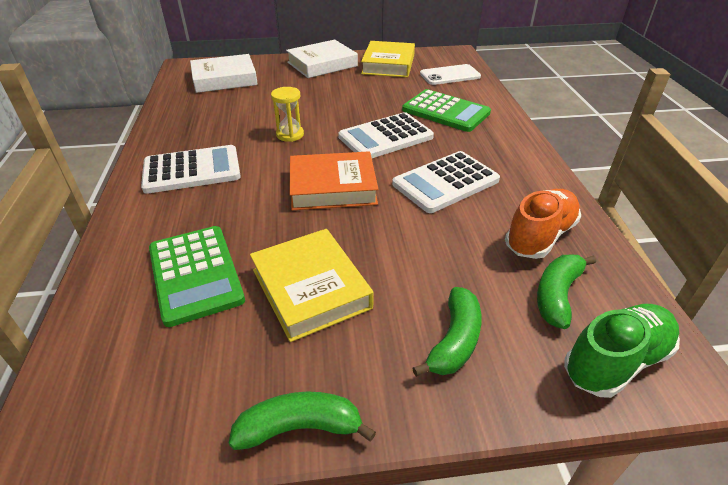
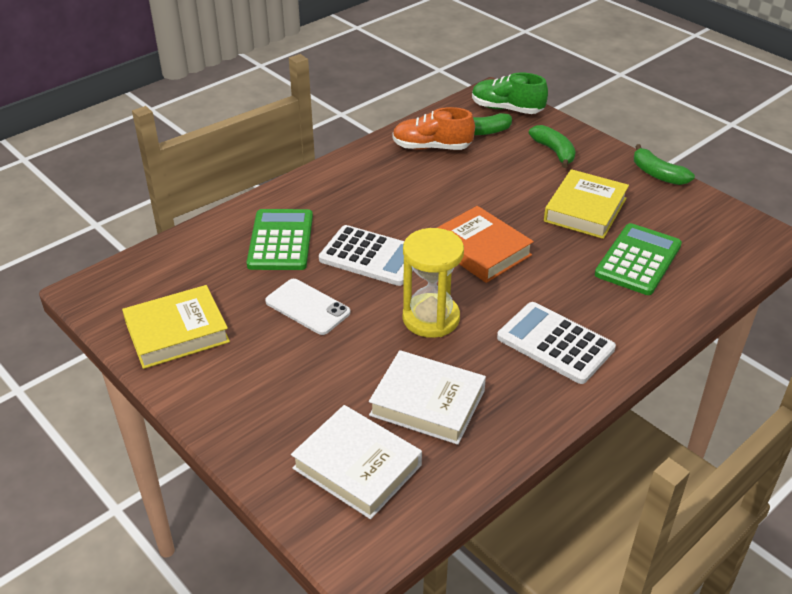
camera: 125 degrees left, 0 degrees up
yellow hourglass [271,87,304,142] -> yellow hourglass [403,228,464,338], size x1.72
white book [286,40,358,78] -> white book moved to [369,350,486,445]
white calculator [392,151,500,213] -> none
green banana [412,287,482,377] -> green banana turned 75 degrees clockwise [529,125,576,168]
white phone [420,64,481,85] -> white phone moved to [265,279,350,335]

